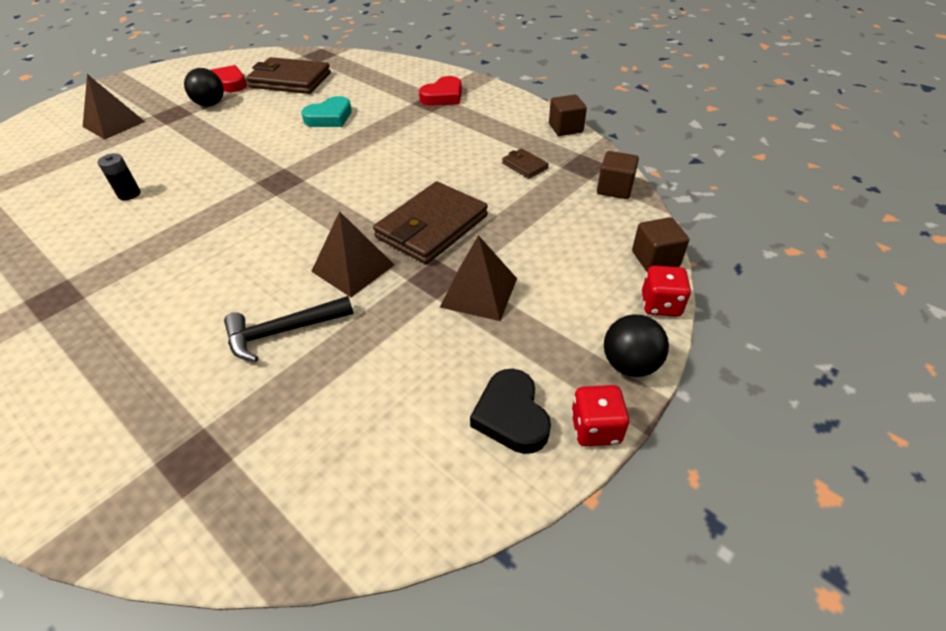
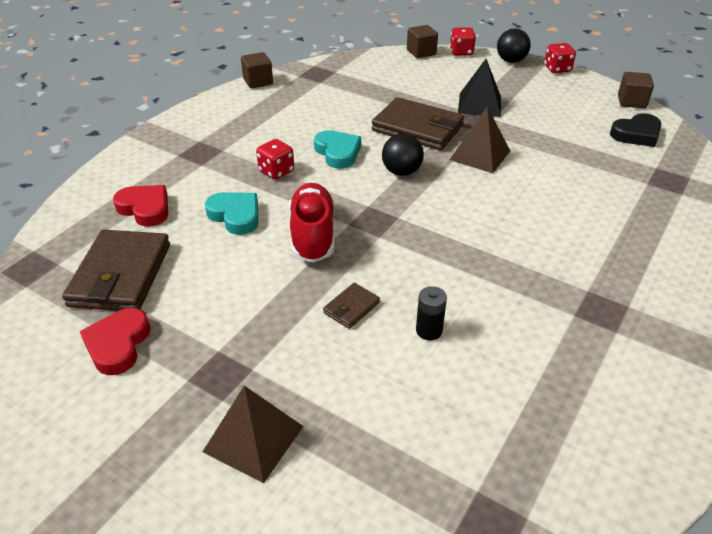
camera: 100 degrees left, 5 degrees down
black ball [184,68,224,106] -> black ball moved to [382,133,424,176]
black hammer [224,296,354,362] -> none
red heart [419,76,462,105] -> red heart moved to [113,185,168,227]
brown pyramid [440,235,517,321] -> black pyramid [458,59,501,117]
black heart [470,369,551,454] -> black heart moved to [610,113,661,147]
brown wallet [502,148,549,179] -> brown wallet moved to [323,283,380,329]
brown cube [597,151,639,199] -> brown cube moved to [618,72,654,108]
none -> red dice [256,139,294,179]
none -> red shoe [288,183,335,263]
none -> turquoise heart [314,130,361,169]

